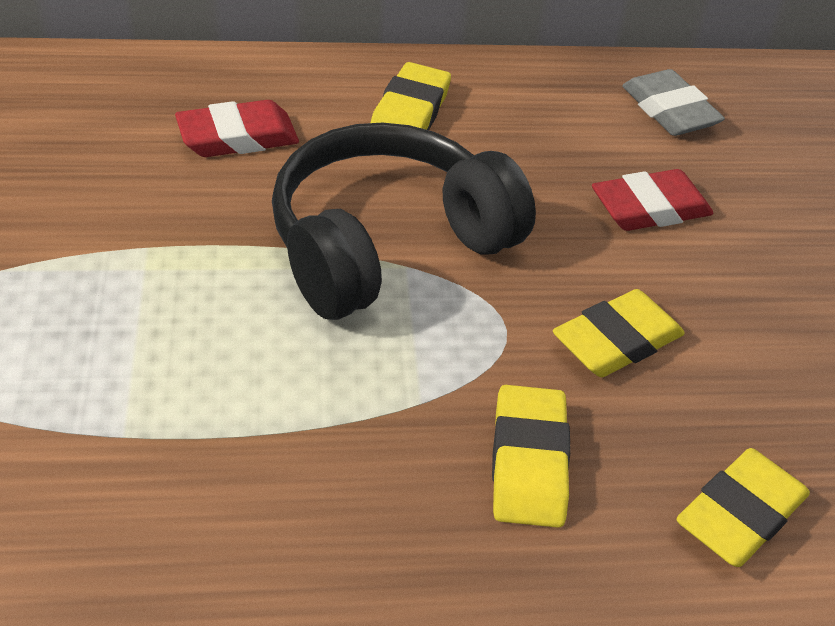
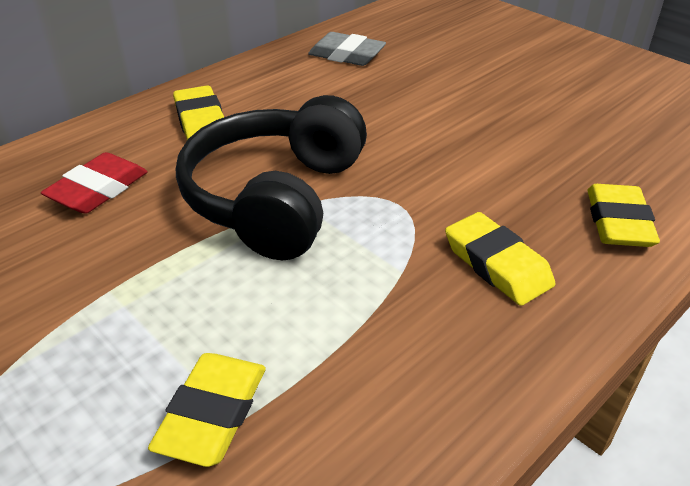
camera: 35 degrees left, 5 degrees down
yellow eraser [553,289,685,377] -> yellow eraser moved to [148,353,266,467]
red eraser [592,169,714,231] -> none

